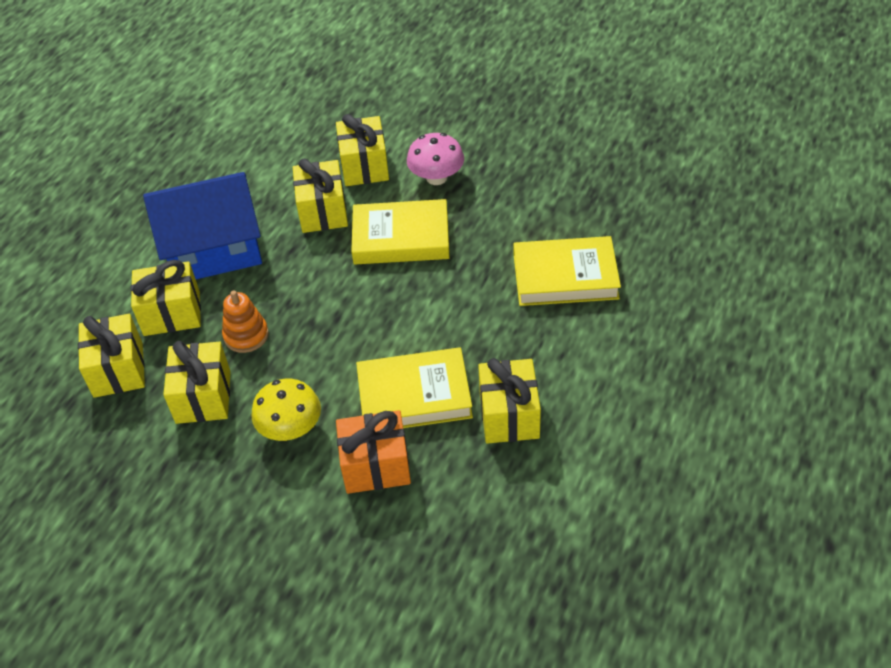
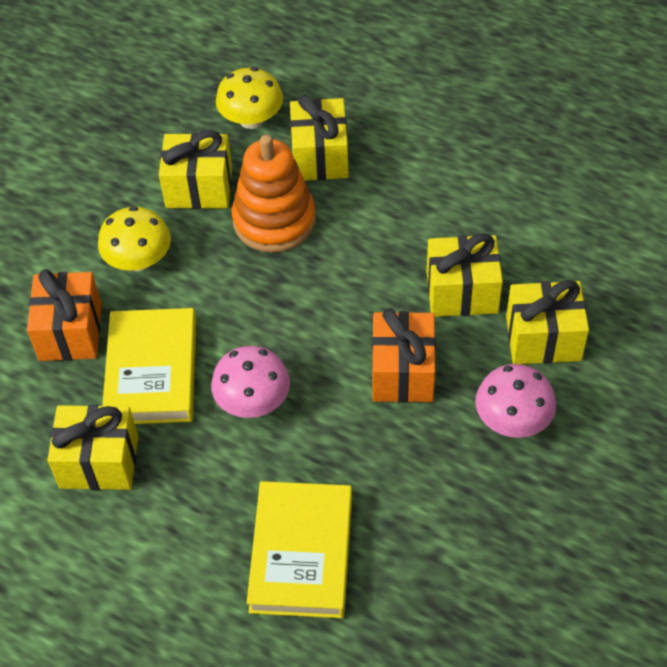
camera: 95 degrees right, 5 degrees up
yellow gift [78,314,145,398] -> yellow mushroom [216,67,283,129]
blue house [143,172,262,279] -> none
orange stacking toy [222,290,269,353] -> orange stacking toy [232,135,316,253], size x1.66
yellow book [351,199,450,265] -> orange gift [372,309,436,403]
none -> pink mushroom [211,346,290,418]

